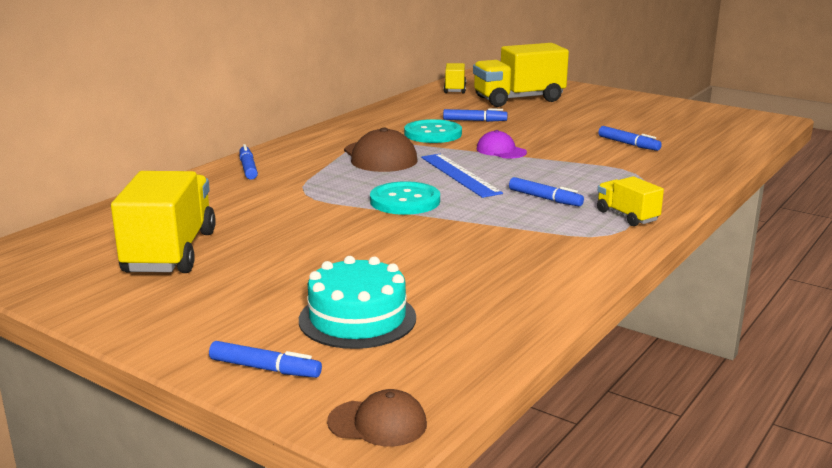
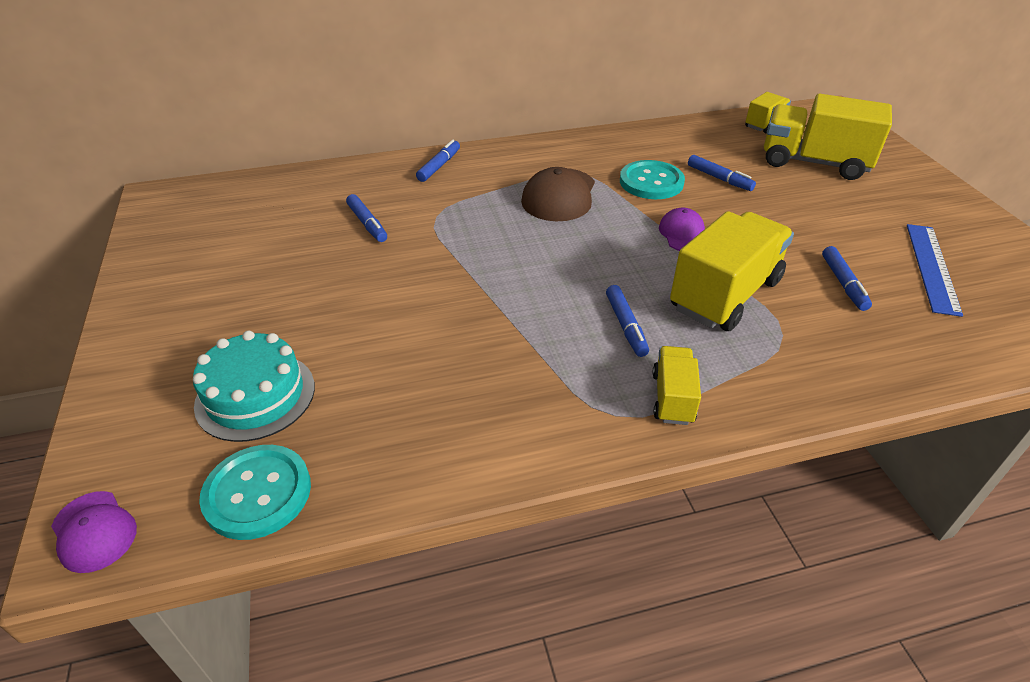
camera: 40 degrees right, 20 degrees up
yellow truck [111,171,216,273] -> yellow truck moved to [670,211,794,331]
blue marker [209,341,322,378] -> blue marker moved to [346,194,387,242]
brown cap [327,389,427,447] -> purple cap [51,491,137,573]
turquoise button [370,181,440,215] -> turquoise button moved to [199,445,311,540]
blue ruler [421,154,503,198] -> blue ruler moved to [907,224,963,317]

